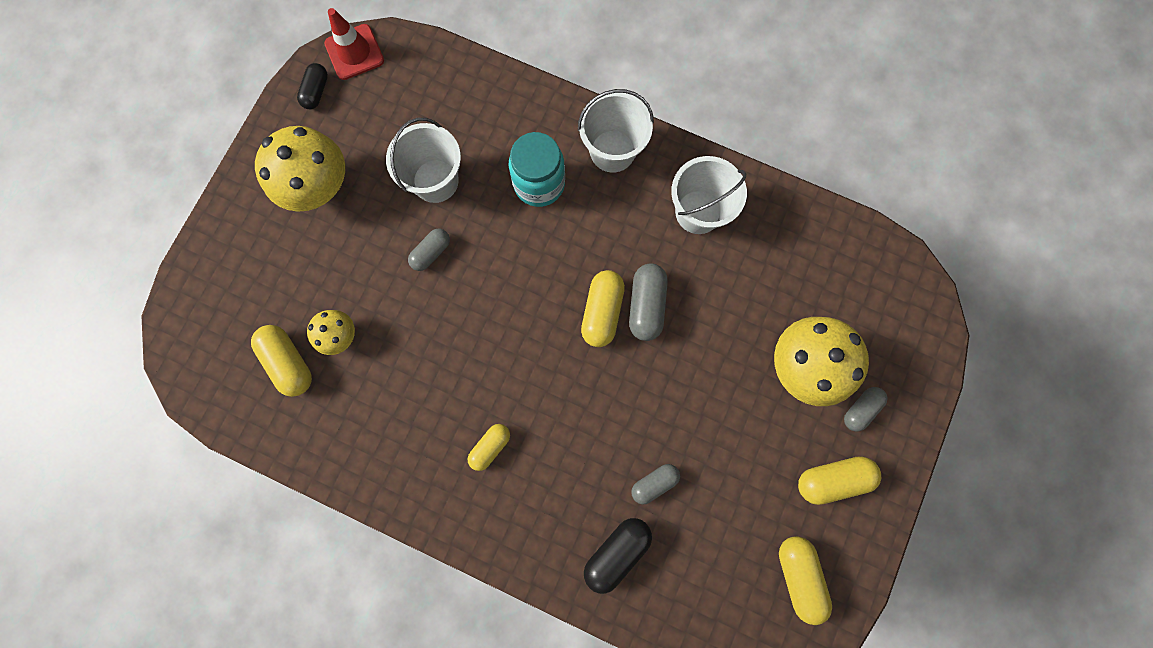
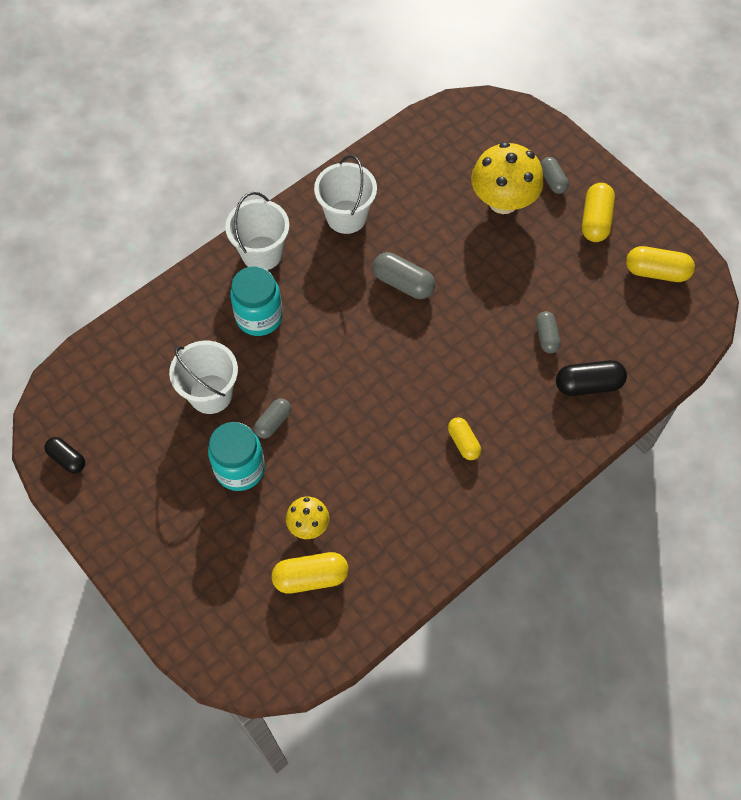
camera: 65 degrees left, 15 degrees down
yellow mushroom [255,126,345,212] -> none
red traffic cone [324,8,384,80] -> none
grey capsule [408,229,450,271] -> grey capsule turned 60 degrees clockwise [254,398,291,439]
yellow capsule [581,270,625,347] -> none
black capsule [584,518,652,594] -> black capsule turned 75 degrees counterclockwise [556,360,627,396]
none -> turquoise jar [208,422,265,491]

